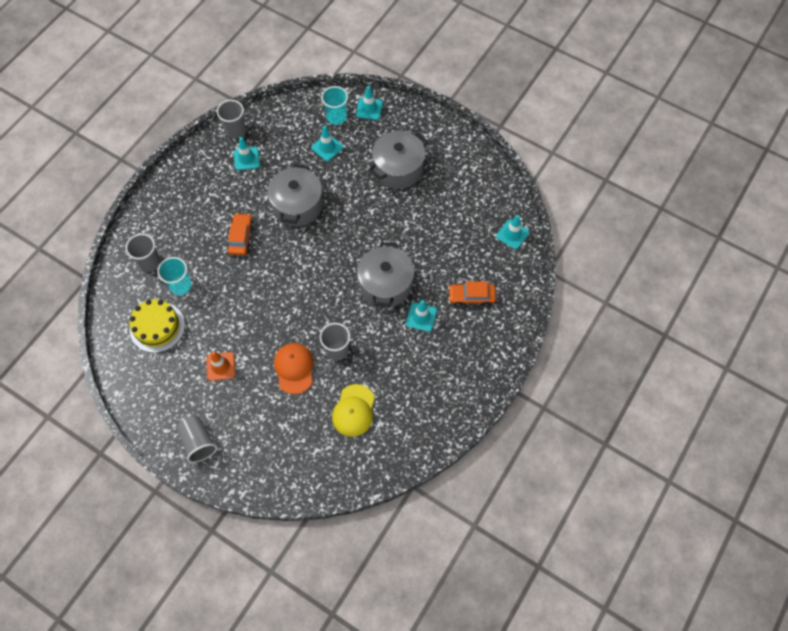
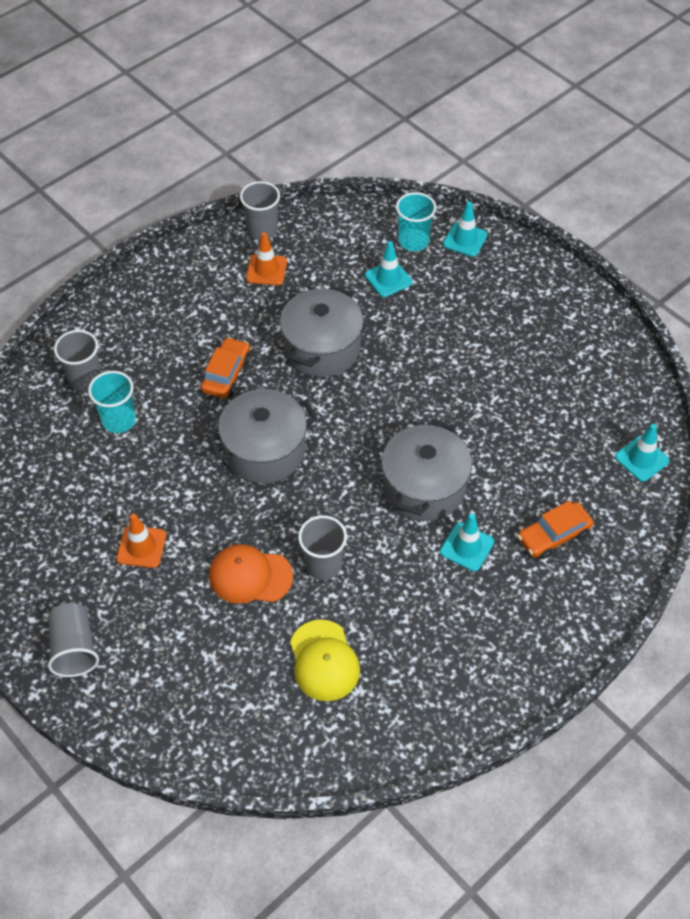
camera: 15 degrees right, 10 degrees down
yellow cake [130,299,185,353] -> none
turquoise traffic cone [234,137,260,170] -> orange traffic cone [246,232,287,285]
orange cap [274,343,314,394] -> orange cap turned 90 degrees counterclockwise [209,544,293,603]
yellow cap [332,384,375,437] -> yellow cap turned 45 degrees counterclockwise [290,619,360,701]
grey pot [369,131,428,189] -> grey pot moved to [208,389,318,483]
orange car [448,282,496,307] -> orange car turned 45 degrees counterclockwise [518,501,594,559]

